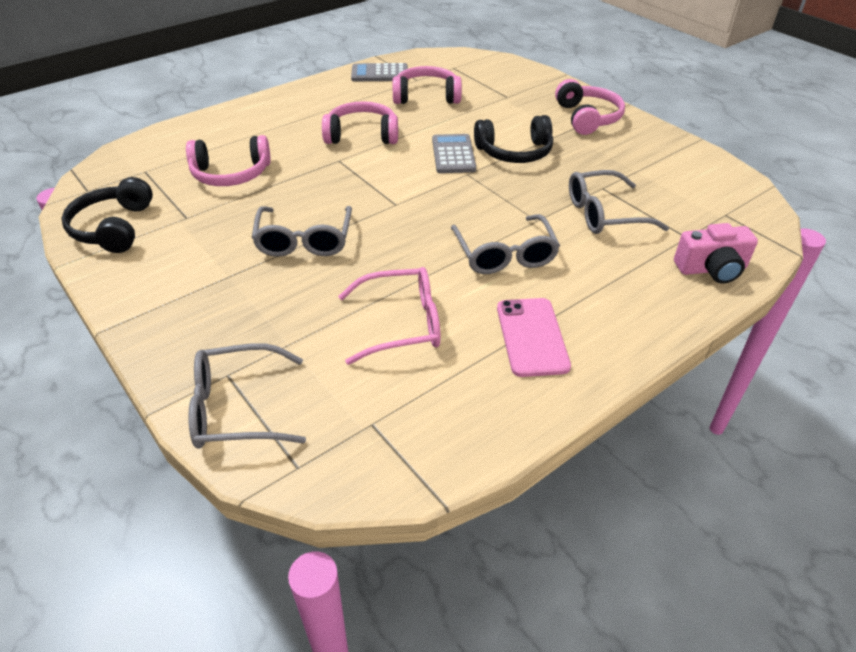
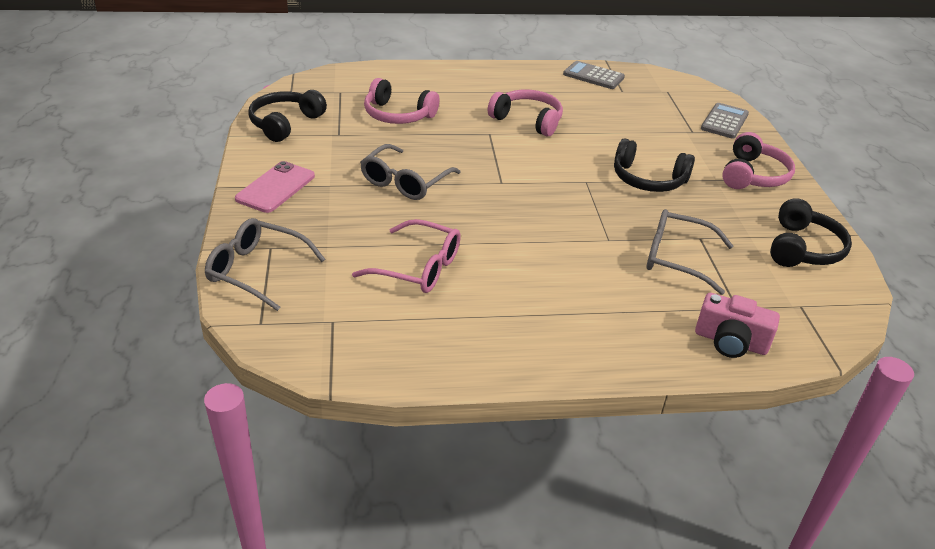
camera: 30 degrees right, 5 degrees down
pink headphones [393,66,462,104] -> none
grey calculator [432,134,476,173] -> grey calculator moved to [701,103,749,139]
grey glasses [451,214,560,274] -> none
pink phone [497,298,571,377] -> pink phone moved to [235,161,315,213]
none -> black headphones [770,198,852,267]

